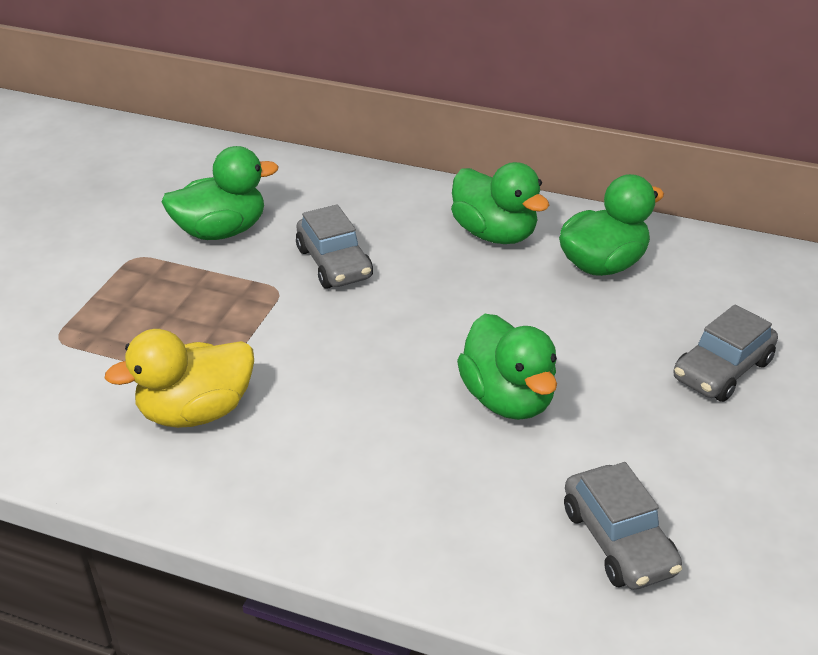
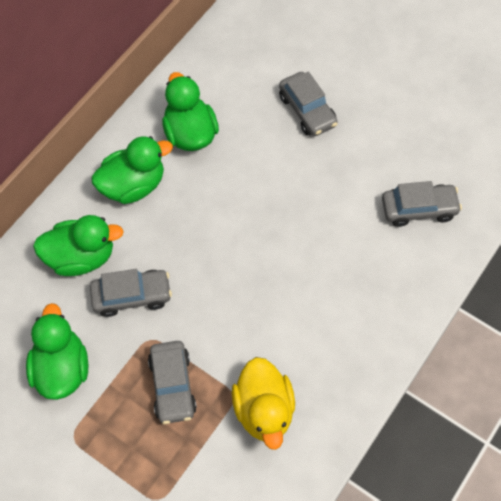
camera: 75 degrees left, 25 degrees up
green duck [457,314,557,420] -> green duck moved to [33,215,124,276]
none -> grey car [148,341,197,424]

